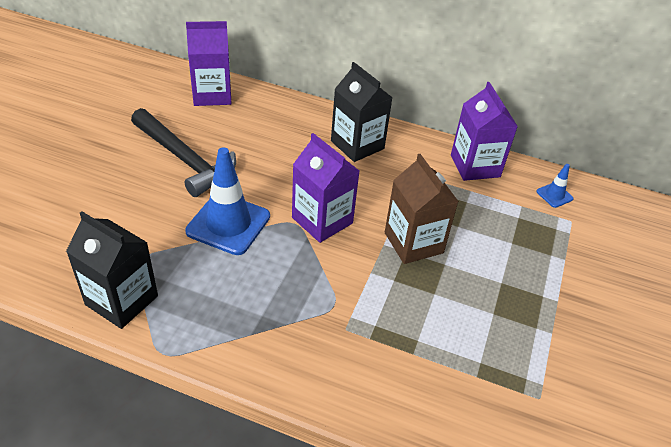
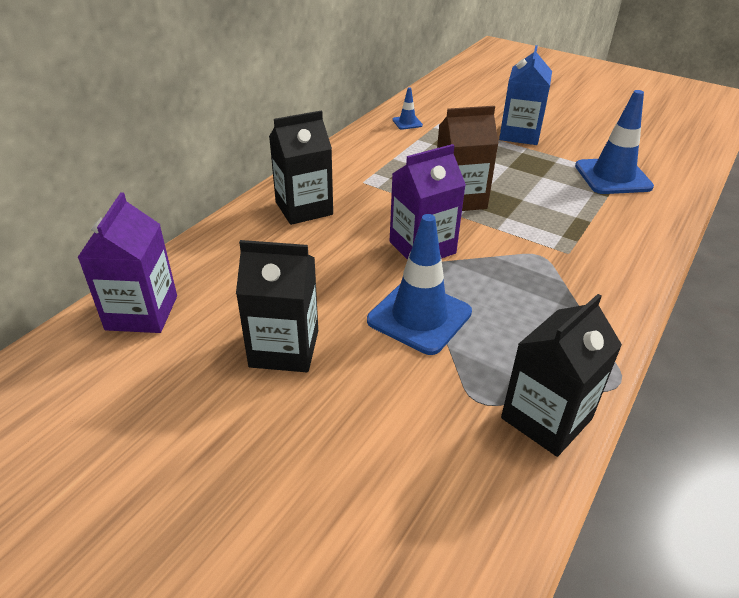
camera: 75 degrees left, 5 degrees down
black hammer [131,108,236,197] -> black carton [236,240,318,372]
purple carton [451,82,518,181] -> none
none -> blue carton [499,45,552,145]
none -> blue traffic cone [575,90,654,194]

